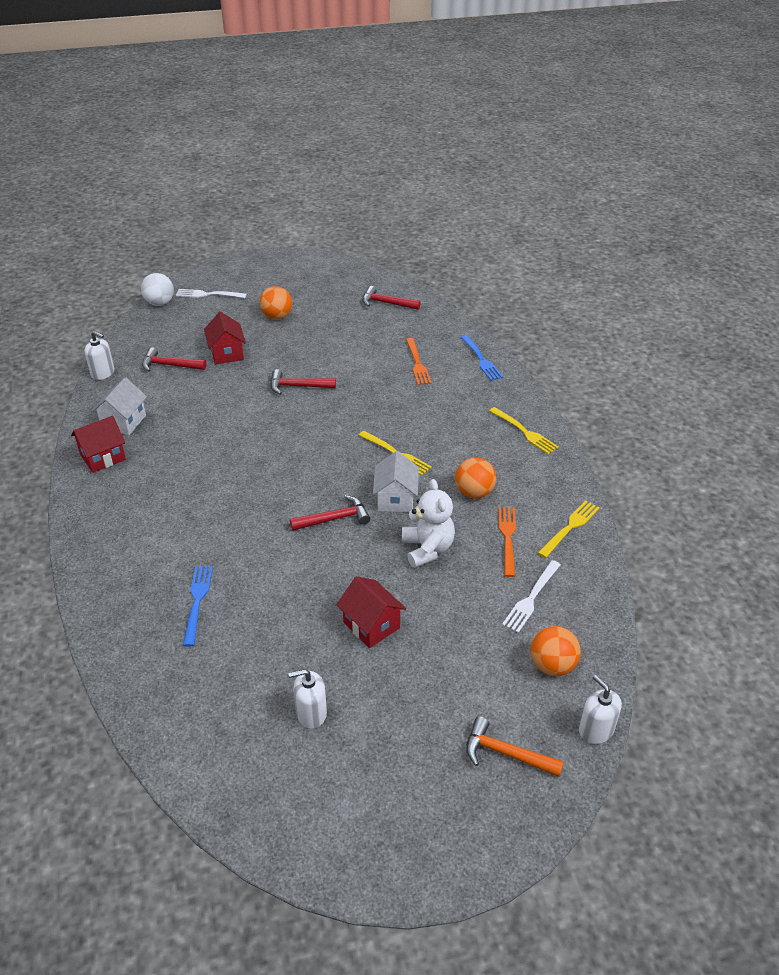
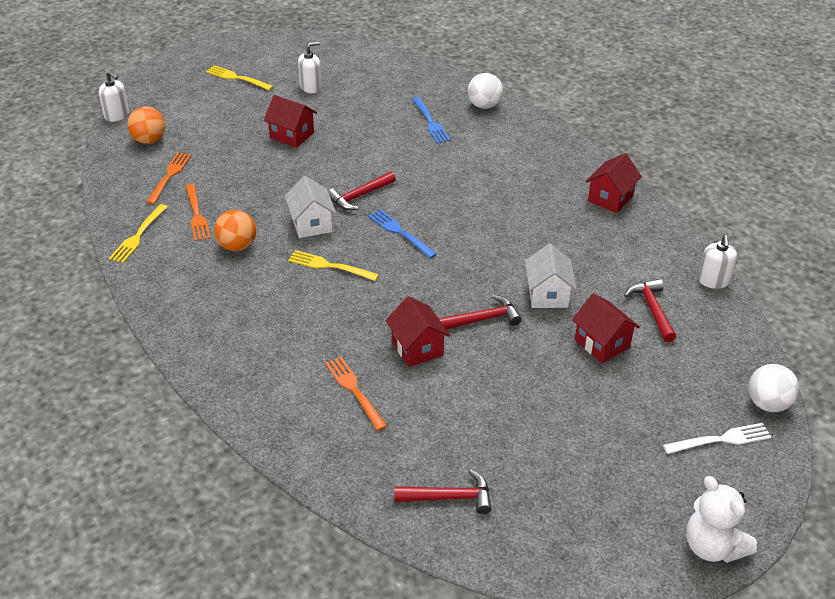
camera: 160 degrees right, 0 degrees up
white soap dispenser [85,331,114,380] -> white soap dispenser turned 90 degrees counterclockwise [698,235,737,289]
white house [92,377,147,435] -> white house moved to [525,244,576,308]
red hammer [142,347,206,372] -> red hammer turned 90 degrees counterclockwise [624,279,676,342]
orange ball [259,286,292,319] -> none
white teddy bear [402,479,455,568] -> white teddy bear moved to [686,476,757,563]
blue fork [460,335,503,381] -> blue fork moved to [368,209,437,258]
orange hammer [466,717,564,777] -> none
yellow fork [489,407,559,454] -> yellow fork moved to [206,65,274,91]
white fork [502,560,561,633] -> orange fork [146,152,191,204]
none -> red house [386,296,450,367]
none -> white ball [468,73,503,109]

